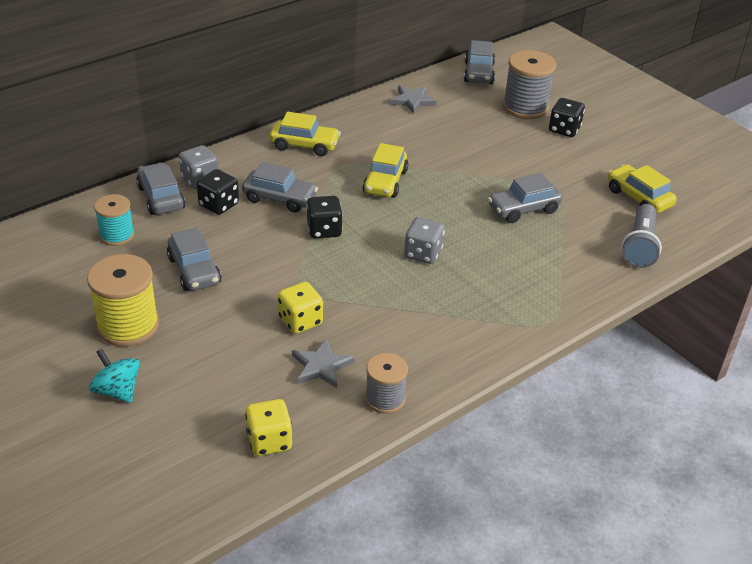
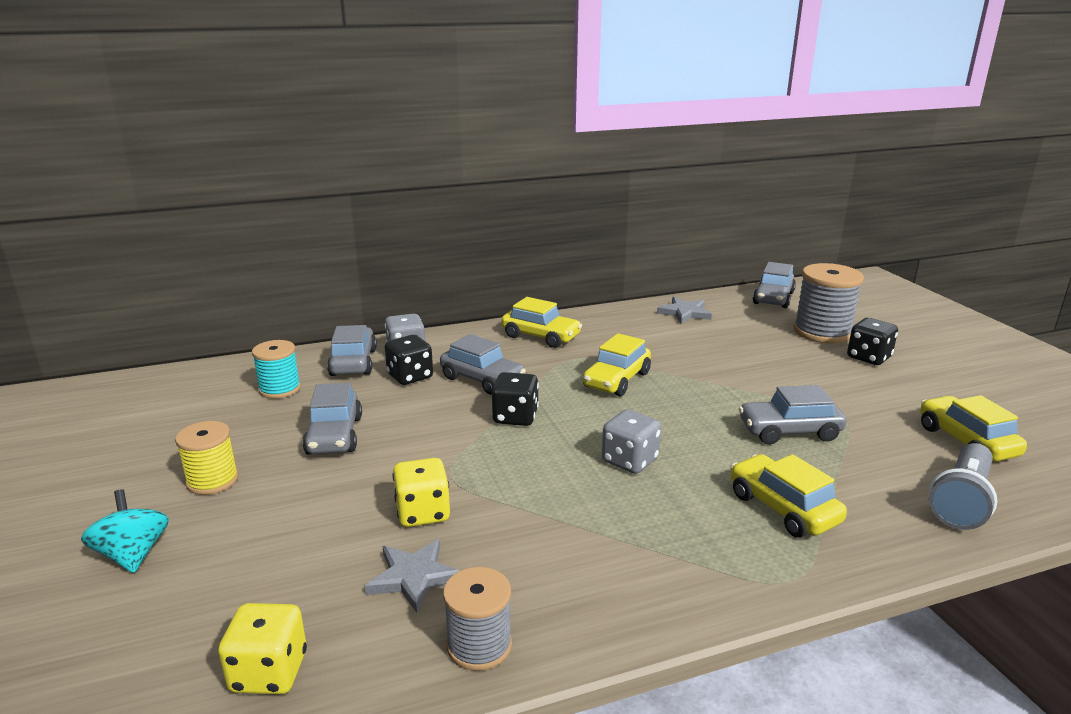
camera: 20 degrees right, 15 degrees down
yellow spool [87,254,159,347] -> yellow spool [175,421,239,495], size x0.62
none -> yellow car [731,454,847,538]

